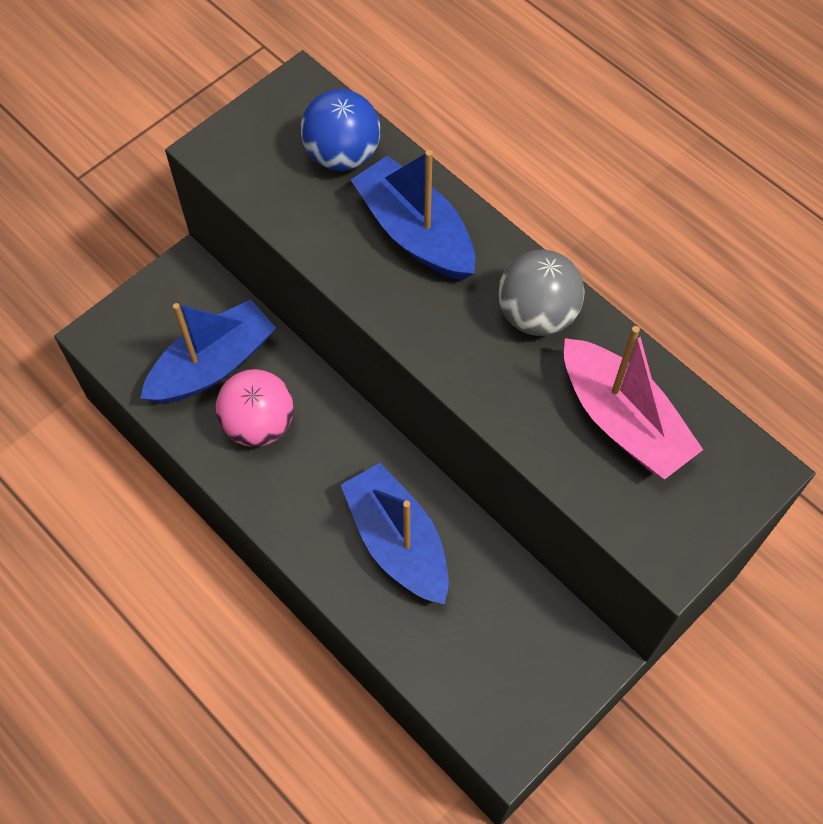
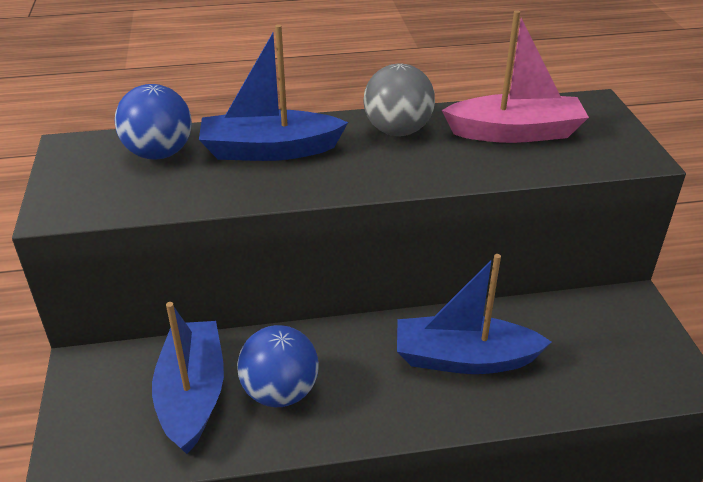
camera: 55 degrees left, 25 degrees down
pink ball [216,369,294,447] -> blue ball [237,325,319,407]

